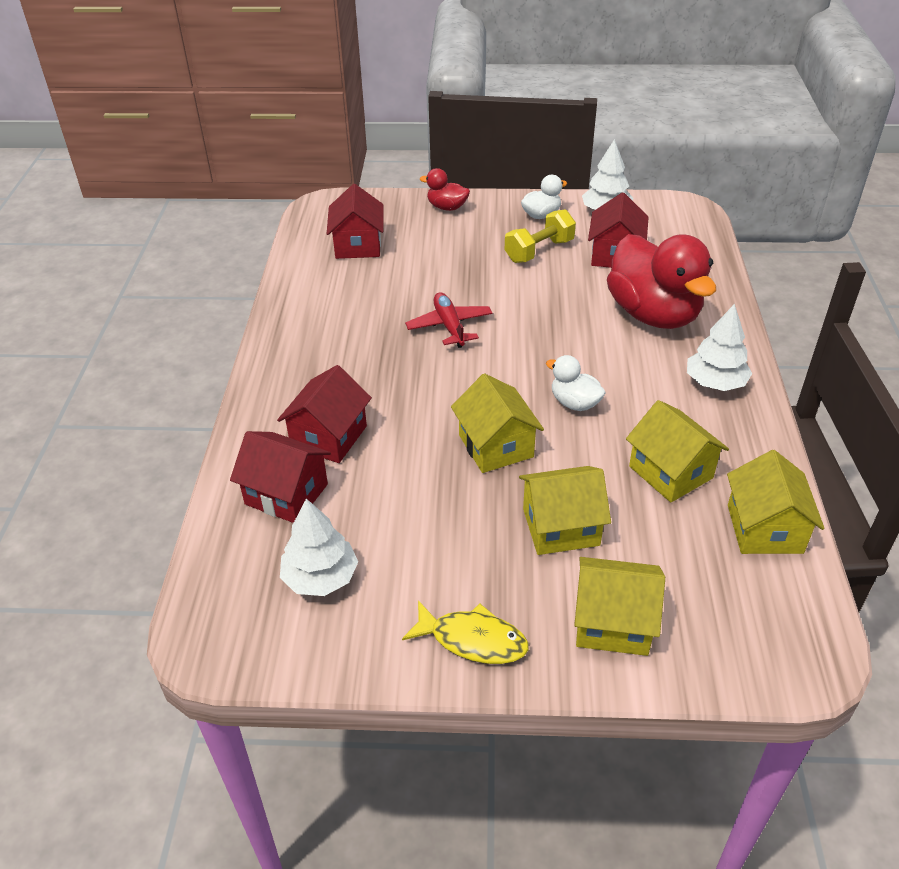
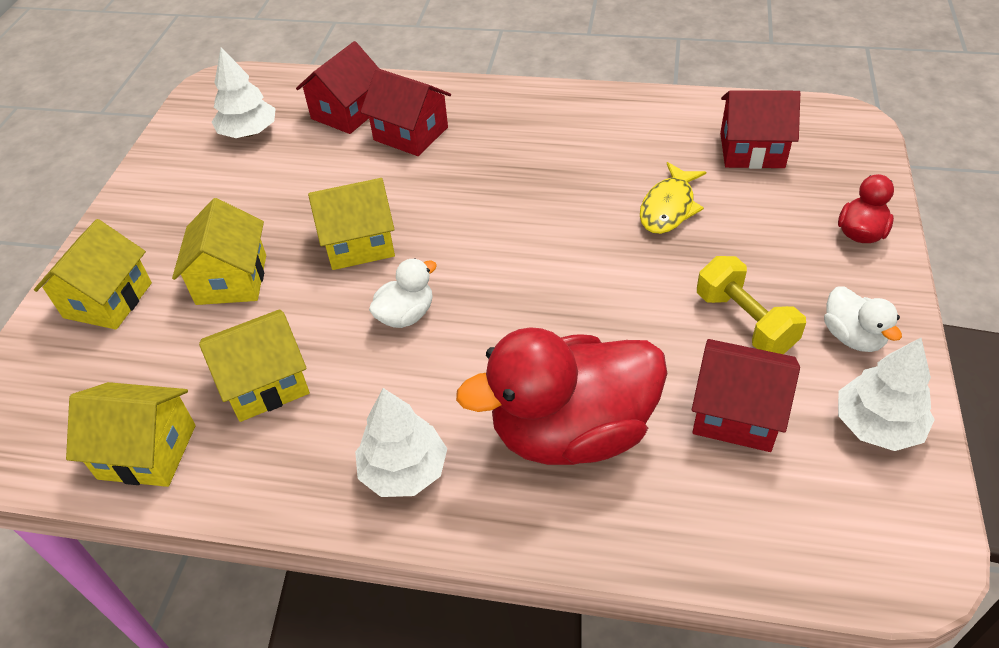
camera: 100 degrees right, 5 degrees up
yellow fish [402,600,529,664] -> yellow fish moved to [640,162,706,234]
red plane [405,292,493,348] -> none

